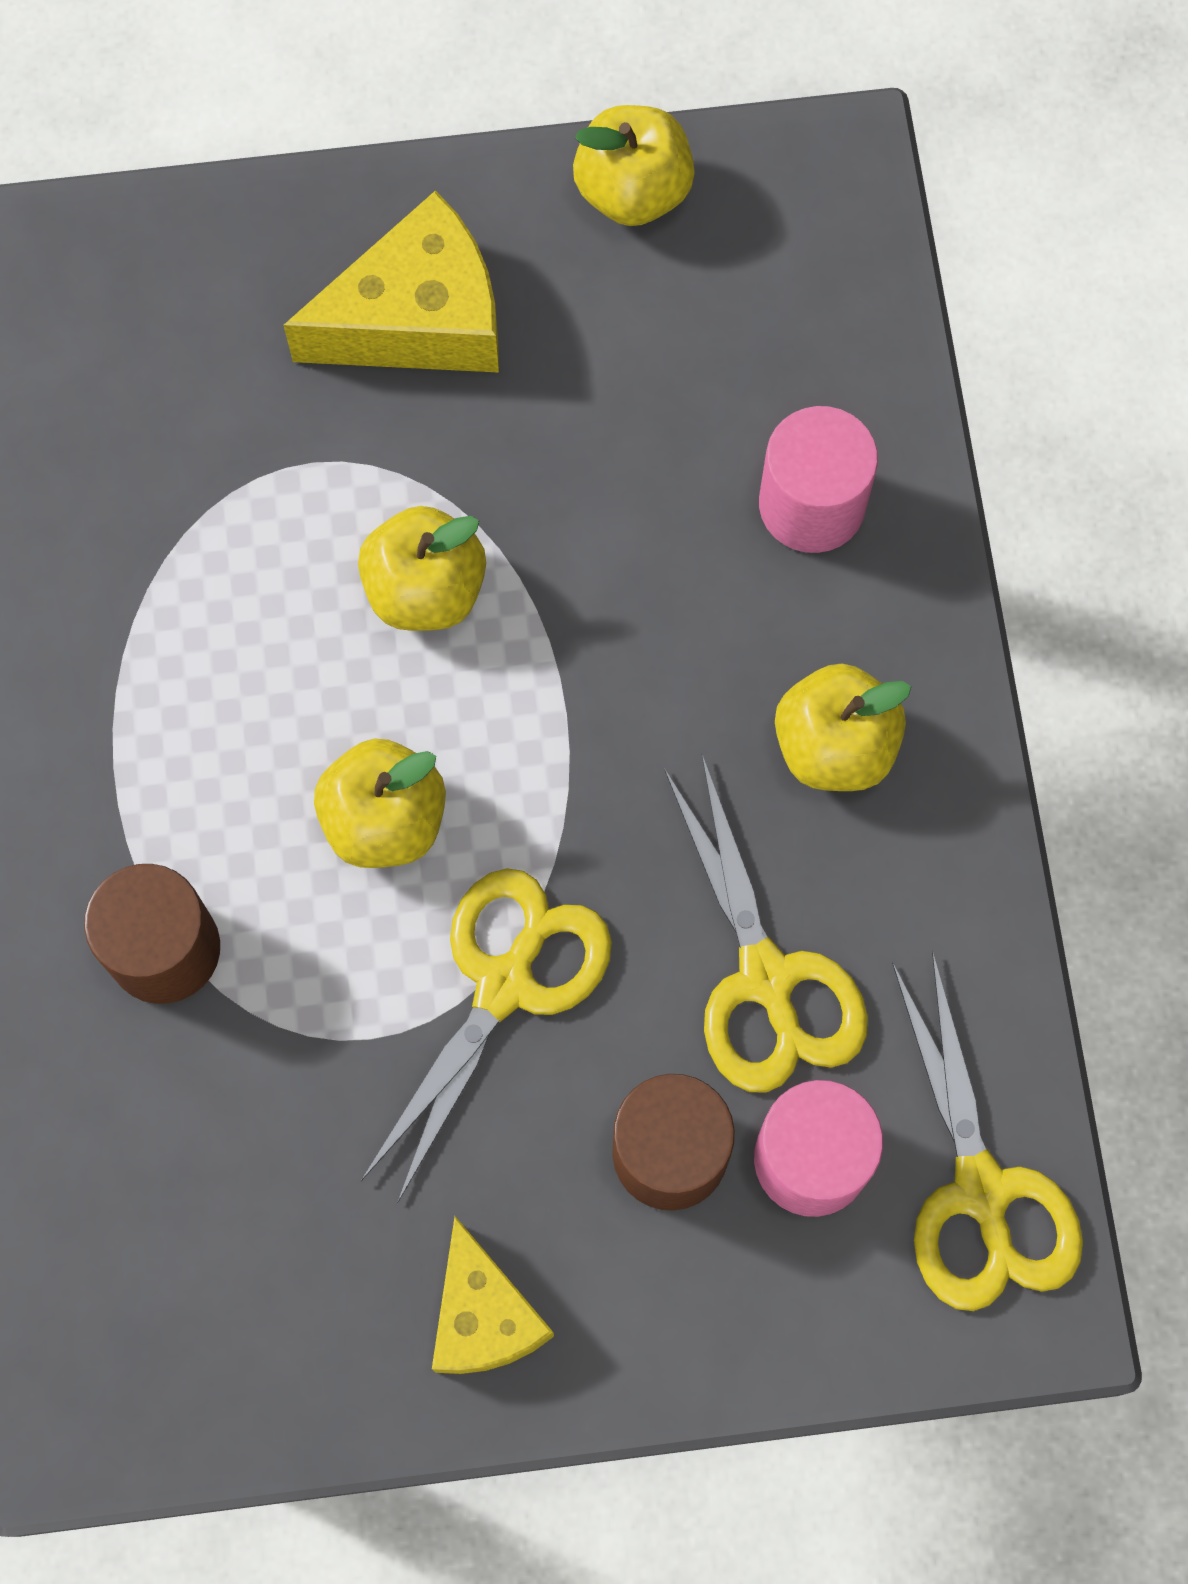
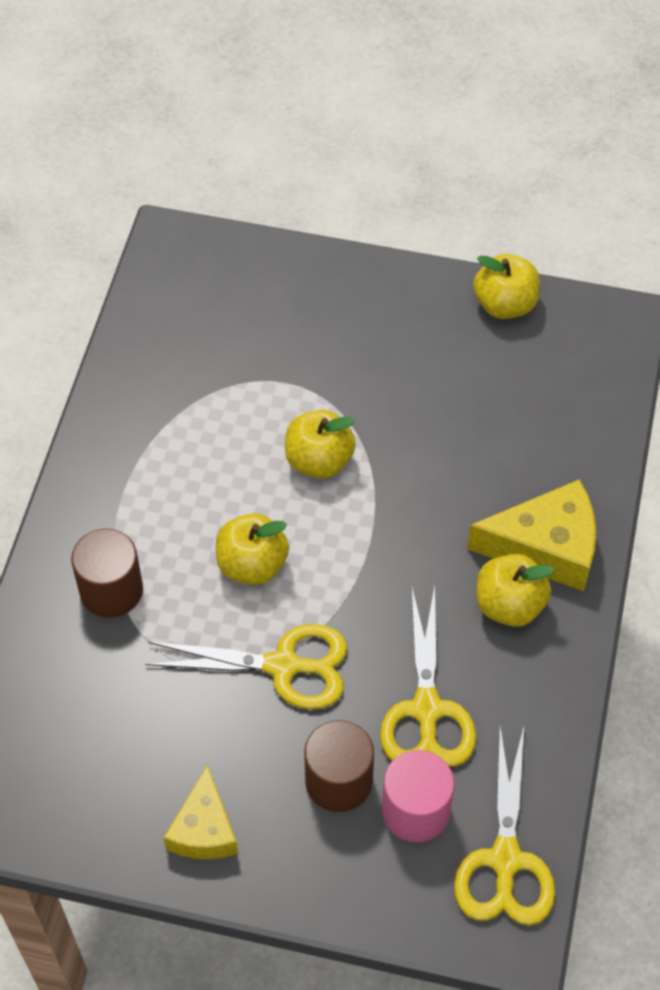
camera: 20 degrees right, 15 degrees down
yellow cheese [283,190,499,373] -> yellow cheese moved to [467,479,596,591]
yellow scissors [361,868,612,1203] -> yellow scissors turned 45 degrees clockwise [145,624,347,709]
pink cylinder [759,406,878,553] -> none

